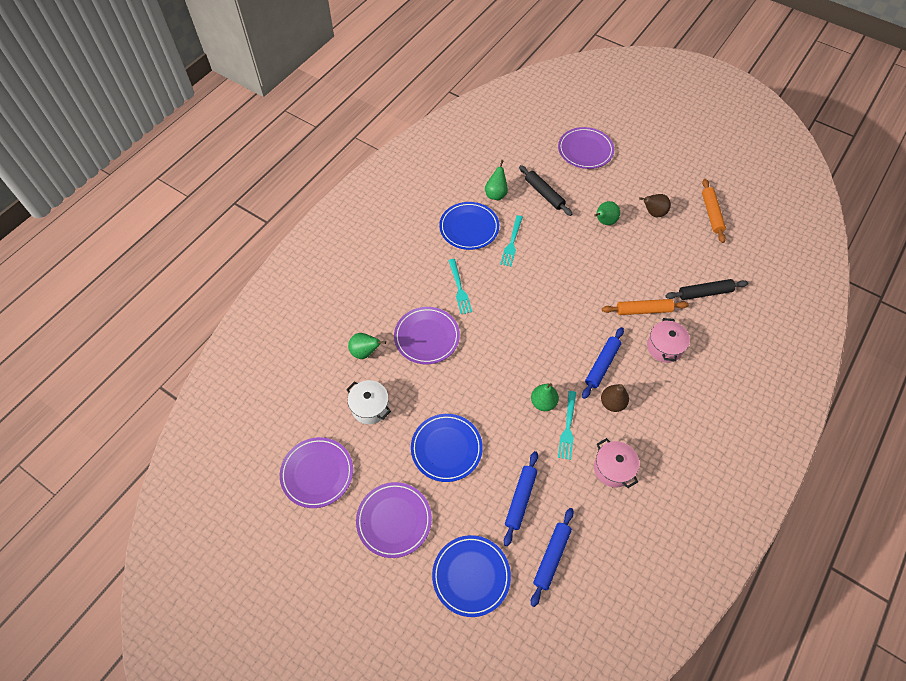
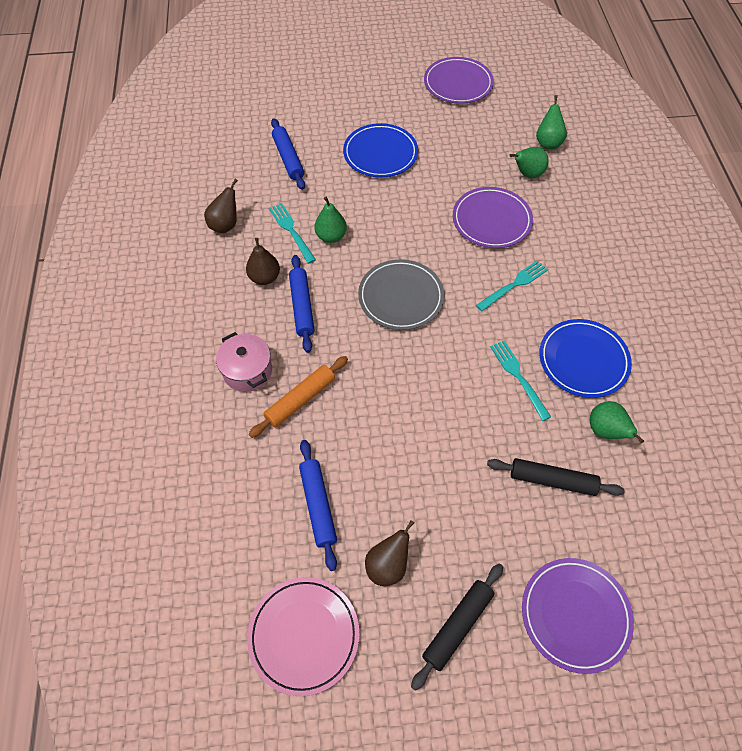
camera: 140 degrees right, 0 degrees up
white pot [346,380,391,424] -> none
purple plate [356,482,432,558] -> none
blue plate [432,535,511,617] -> none
turquoise fork [448,259,472,314] -> turquoise fork turned 105 degrees clockwise [476,260,548,311]
blue rolling pin [531,508,574,607] -> blue rolling pin moved to [299,440,337,571]
green pear [594,201,620,225] -> green pear moved to [536,95,567,149]
pink pot [594,438,640,488] -> brown pear [204,179,238,233]
black rolling pin [666,279,748,300] -> black rolling pin moved to [411,564,503,691]
orange rolling pin [702,179,726,243] -> pink plate [247,577,359,696]
none -> grey plate [358,259,444,330]

